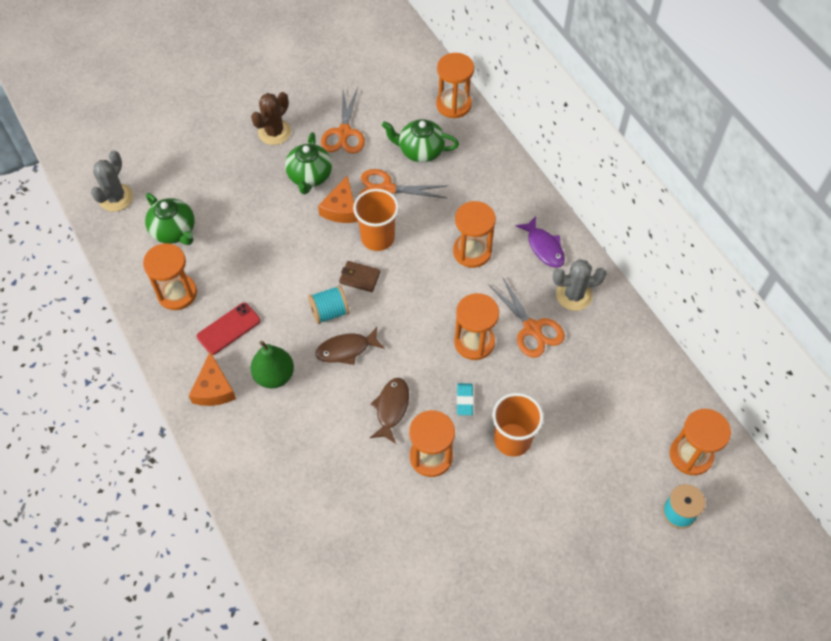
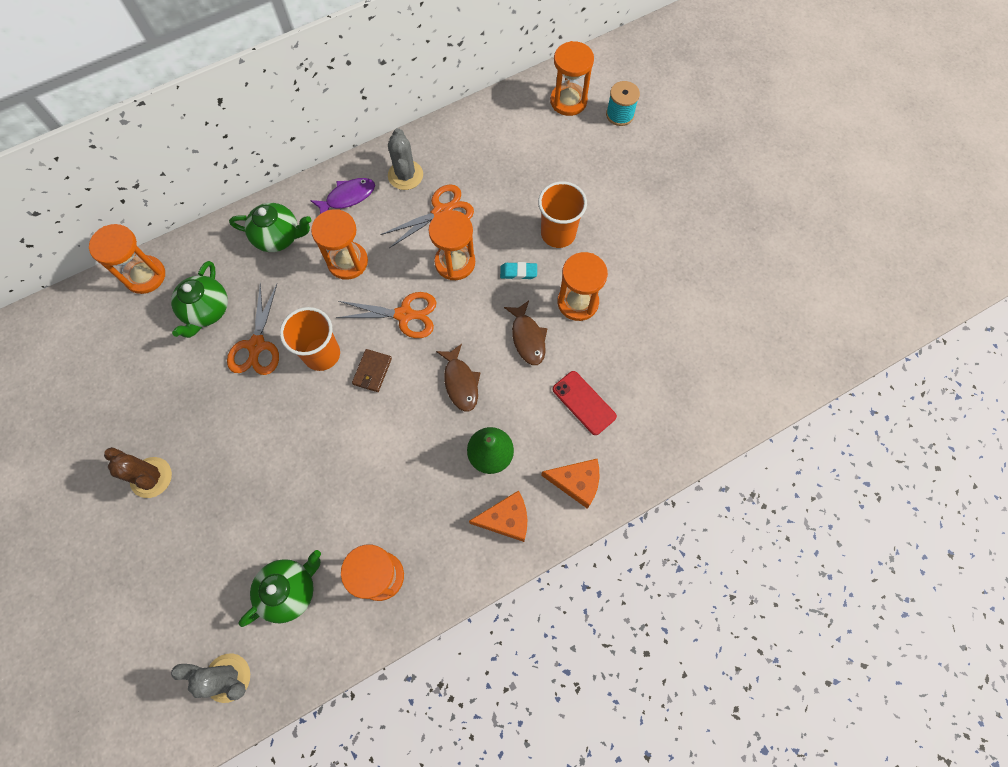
camera: 90 degrees left, 10 degrees up
red phone [197,303,260,355] -> red phone moved to [552,371,617,435]
green teapot [285,132,332,194] -> green teapot moved to [229,203,311,252]
turquoise spool [308,285,350,324] -> none
orange cheese [318,175,358,223] -> orange cheese moved to [541,459,599,509]
orange scissors [321,87,365,154] -> orange scissors moved to [336,292,436,338]
brown fish [370,378,409,444] -> brown fish turned 120 degrees counterclockwise [504,301,548,365]

